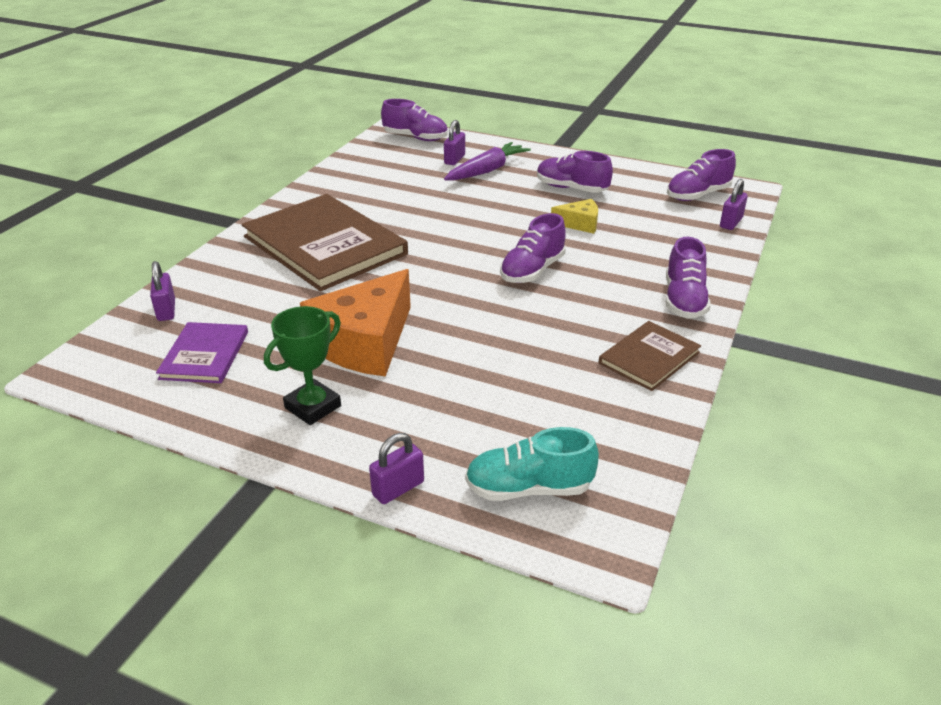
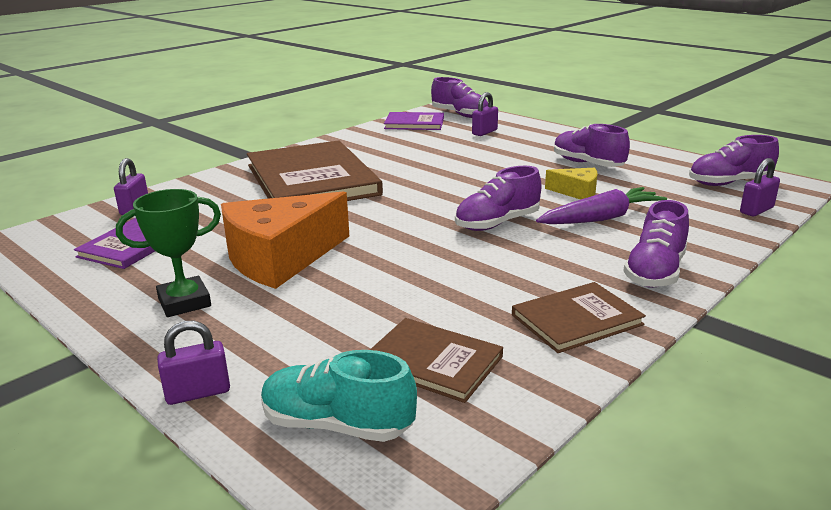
camera: 20 degrees right, 10 degrees down
purple carrot [444,142,531,180] -> purple carrot moved to [536,187,667,224]
none -> brown book [370,318,503,403]
none -> purple book [384,112,444,130]

